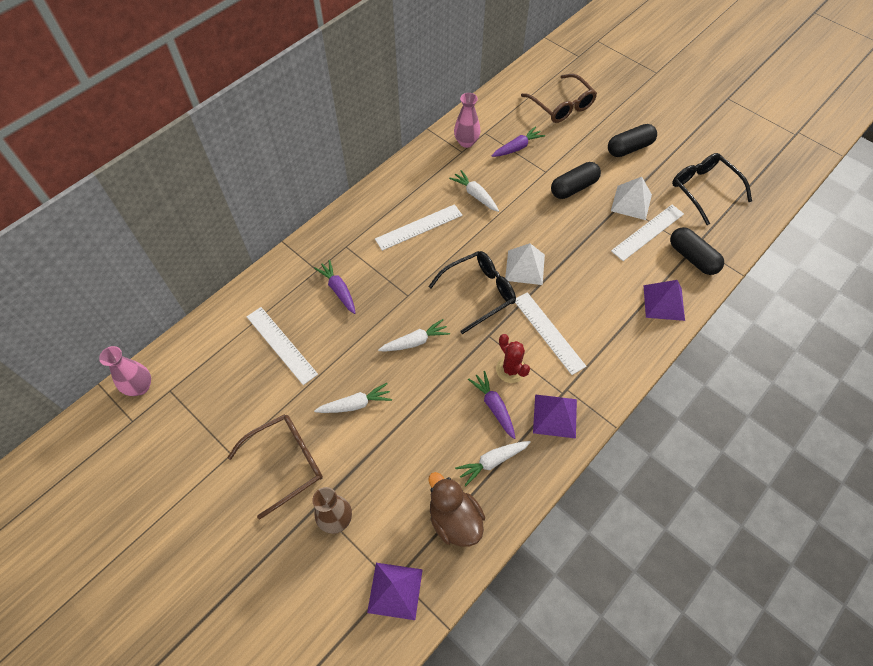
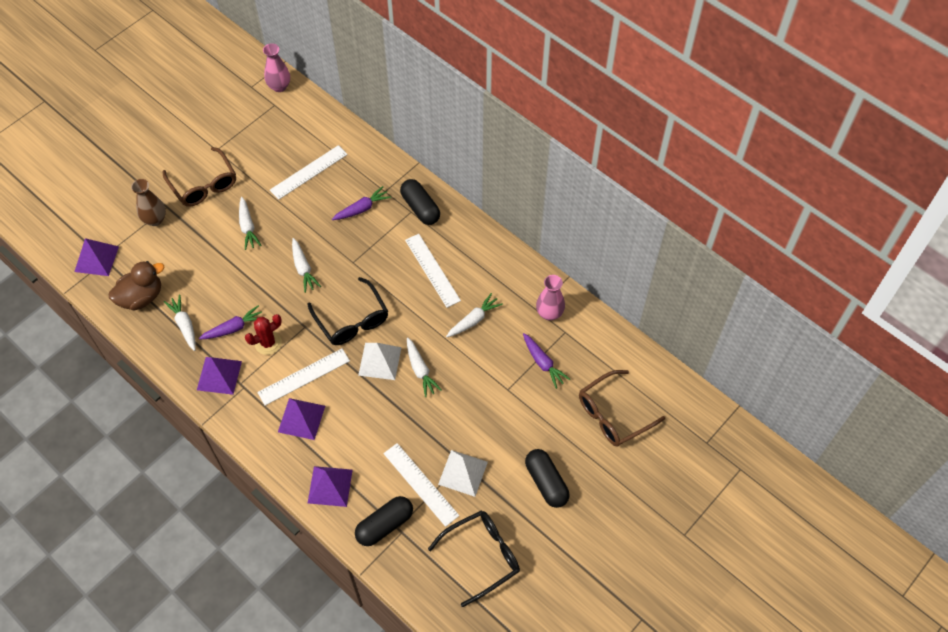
camera: 90 degrees right, 0 degrees up
black capsule [551,162,601,199] -> black capsule moved to [400,179,440,225]
none -> purple pyramid [278,398,325,440]
none -> white carrot [407,338,442,397]

